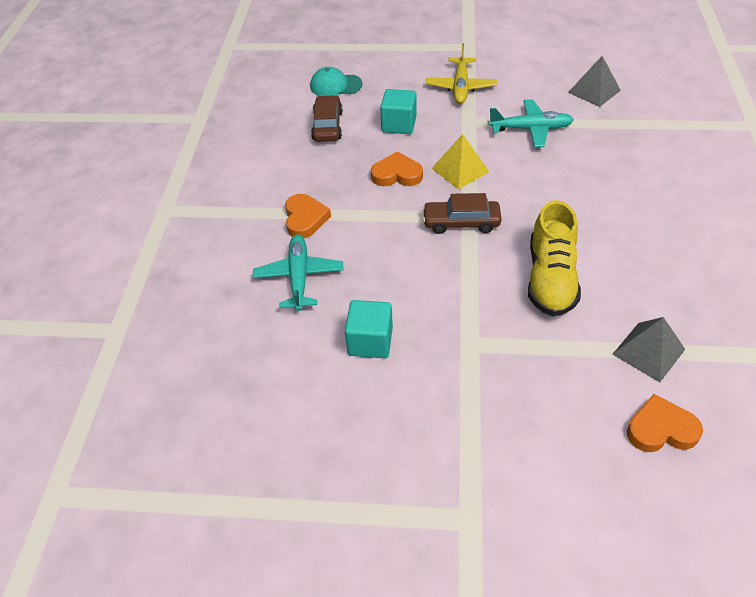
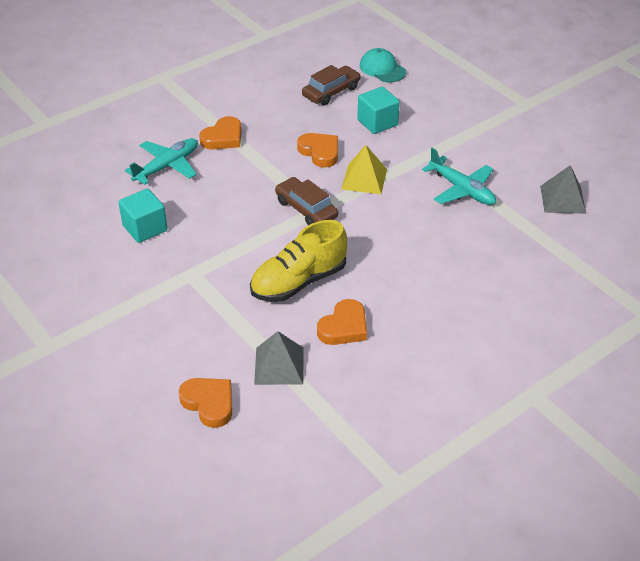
camera: 45 degrees right, 5 degrees down
yellow plane [425,43,497,104] -> none
none -> orange heart [317,299,367,345]

